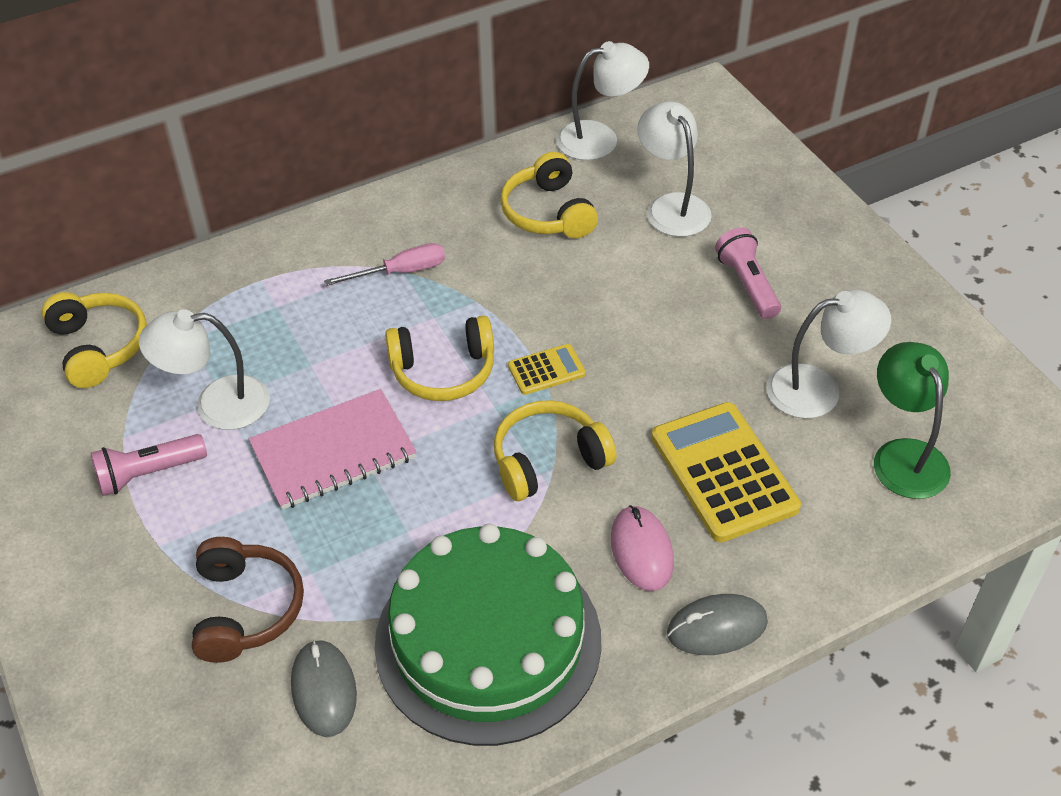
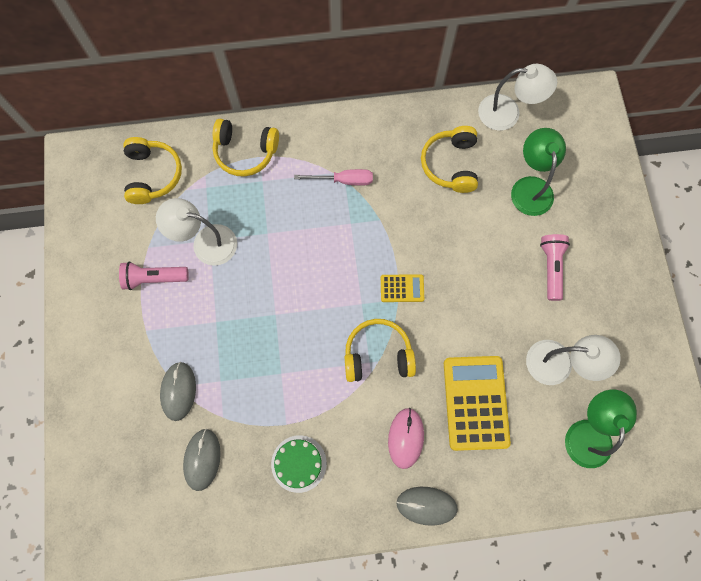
camera: 20 degrees right, 25 degrees up
brown headphones [192,537,304,663] -> grey mouse [160,362,196,421]
pink notebook [249,389,417,510] -> none
green cake [375,524,602,746] -> green cake [271,435,327,493], size x0.42
yellow headphones [385,315,494,401] -> yellow headphones moved to [213,119,279,177]
white lamp [637,101,712,237] -> green lamp [511,128,566,216]

